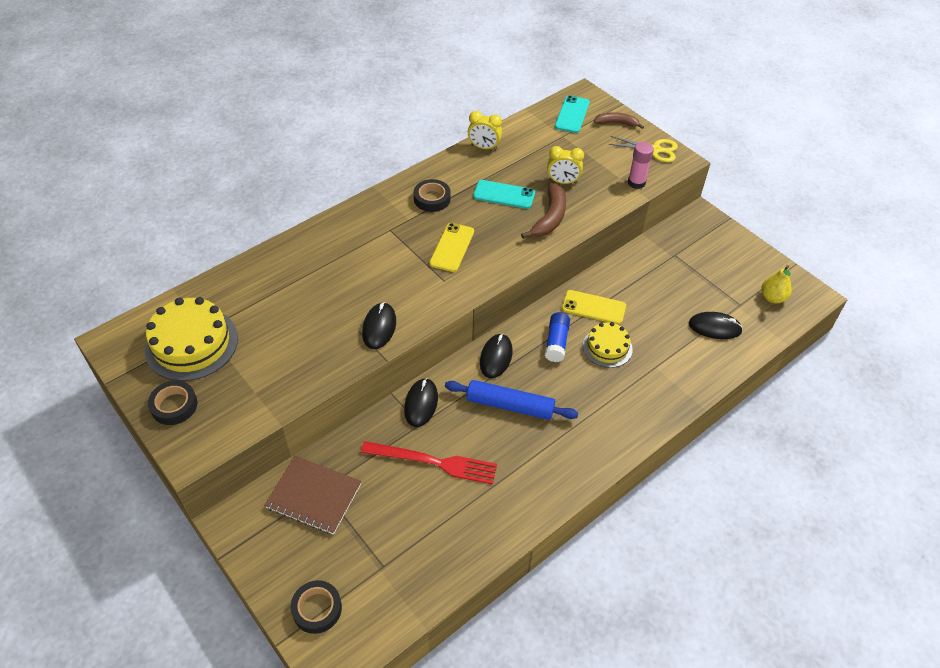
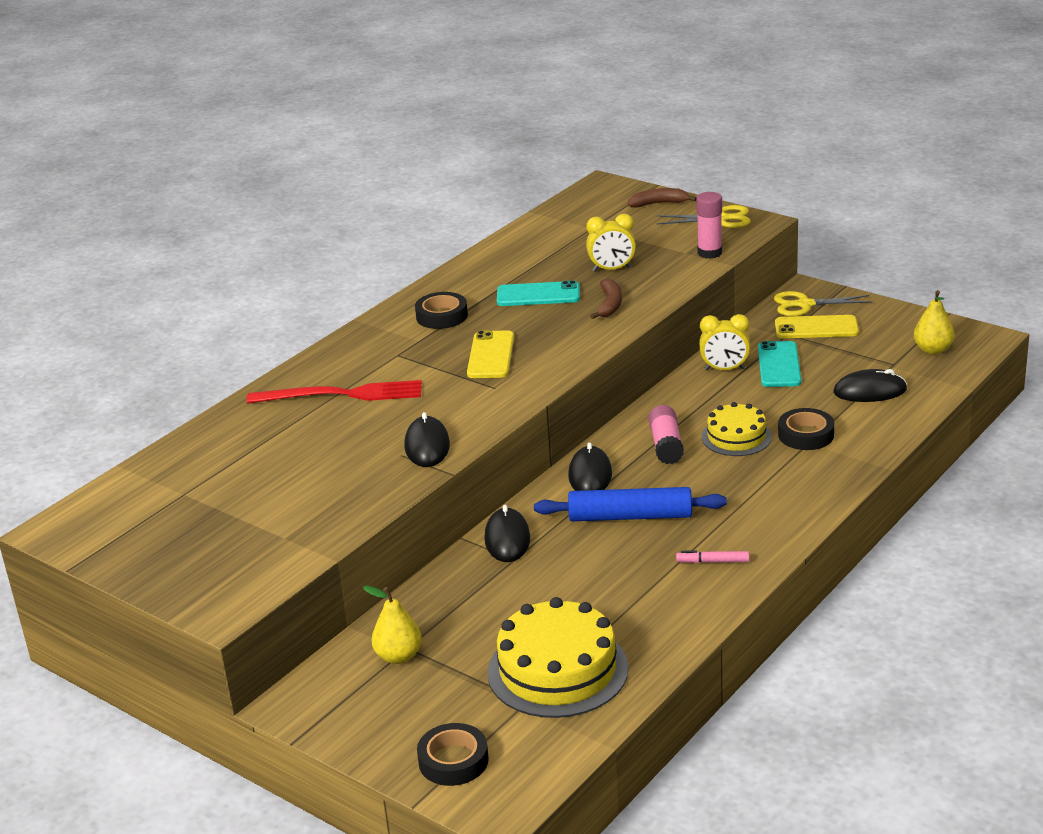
camera: 10 degrees left, 20 degrees down
yellow cake [145,297,238,381] -> yellow cake moved to [487,597,629,718]
black tape [148,381,197,425] -> black tape moved to [778,408,834,450]
brown notebook [264,456,362,535] -> yellow pear [363,586,422,664]
red fork [361,441,497,485] -> red fork moved to [247,380,422,404]
yellow clock [468,111,502,150] -> yellow clock moved to [699,314,750,371]
brown banana [521,183,566,239] -> brown banana [590,278,622,319], size x0.66
blue glue stick [545,312,570,362] -> pink glue stick [648,405,684,464]
turquoise phone [555,95,590,133] -> turquoise phone moved to [758,341,801,387]
yellow phone [562,290,626,324] -> yellow phone moved to [775,315,859,338]
none -> pink marker [676,550,749,563]
none -> yellow scissors [774,291,872,316]

